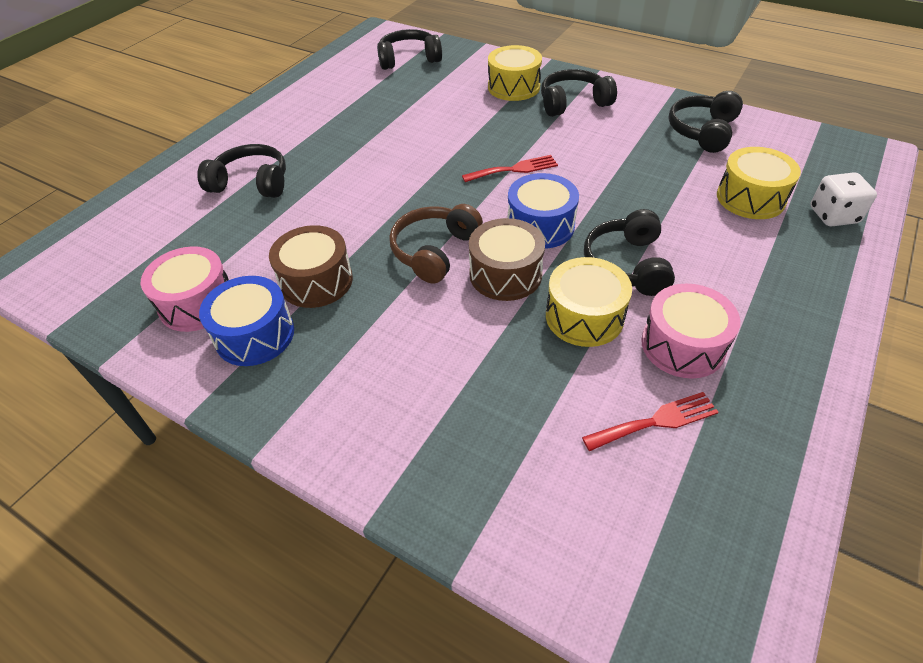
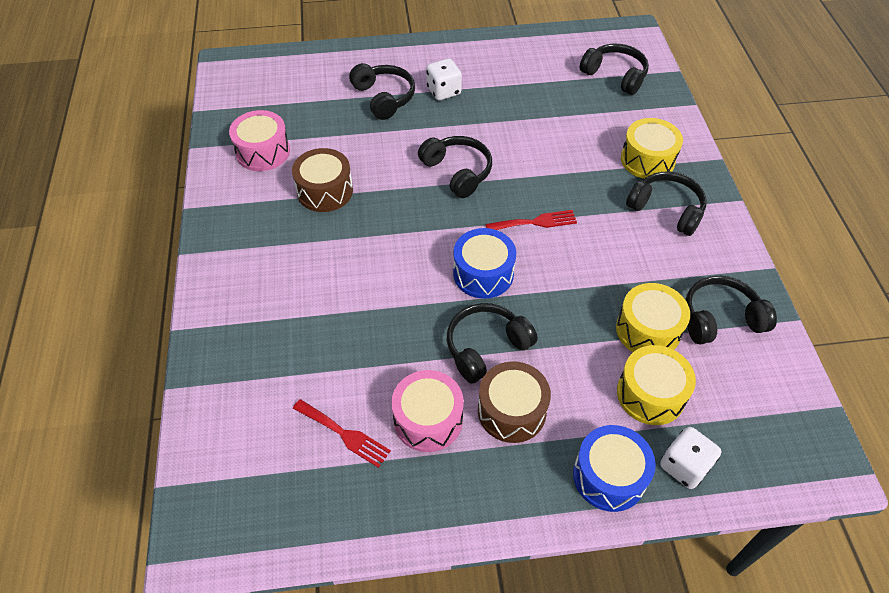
camera: 50 degrees right, 5 degrees up
blue drum [199,276,294,366] -> blue drum moved to [573,425,656,512]
brown headphones [389,204,483,284] -> none
red fork [462,155,558,182] -> red fork turned 45 degrees counterclockwise [486,210,577,230]
brown drum [469,218,545,301] -> brown drum moved to [478,361,551,443]
yellow drum [546,257,632,347] -> yellow drum moved to [616,283,690,352]
none -> black headphones [418,136,492,198]
none -> white dice [426,58,462,100]

